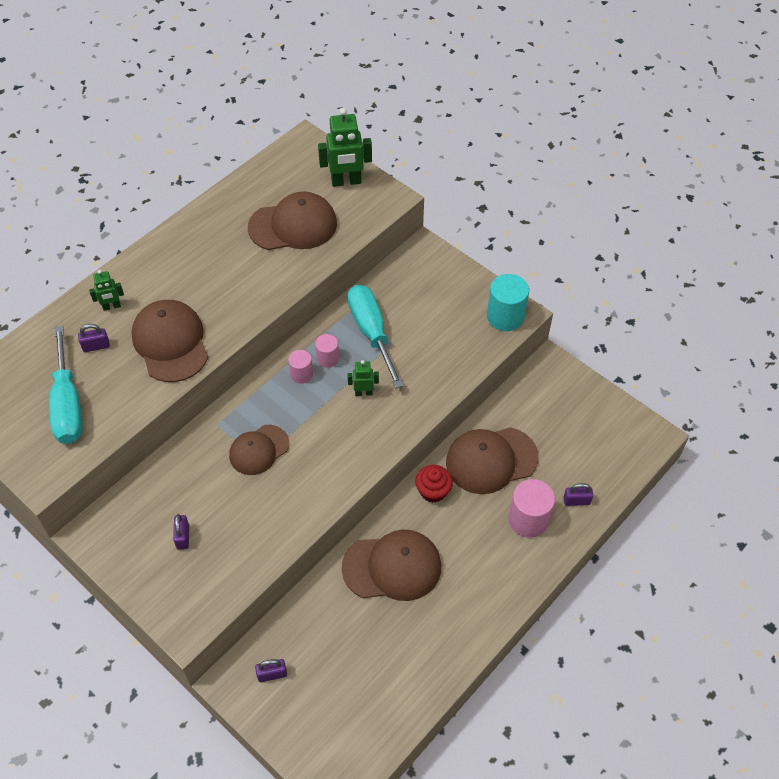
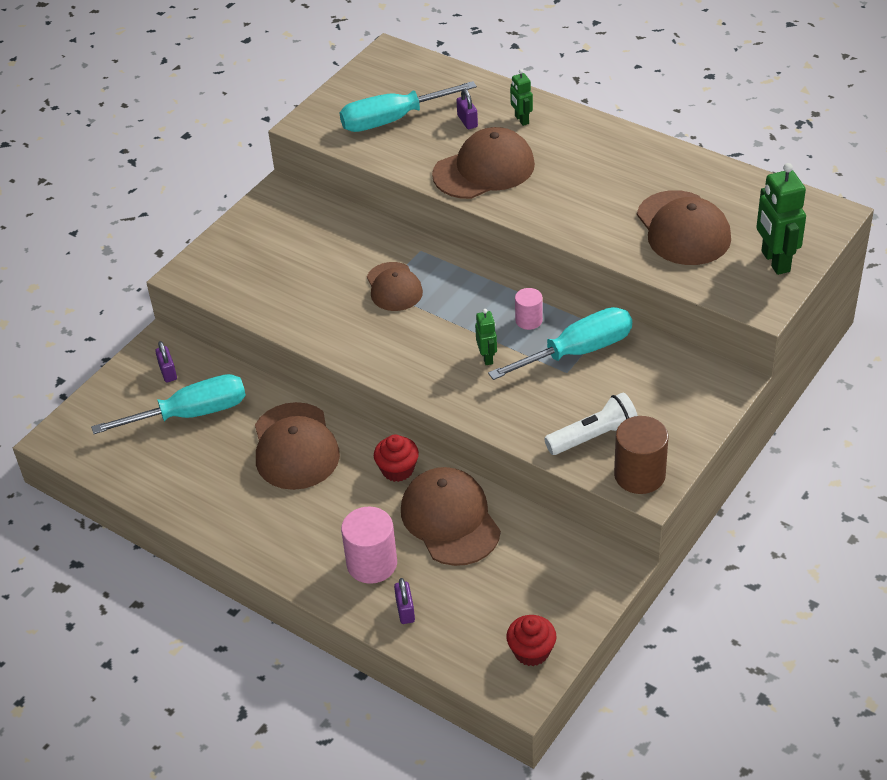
camera: 85 degrees right, 10 degrees down
purple padlock [173,514,189,550] -> none
brown cap [229,425,289,475] -> brown cap turned 150 degrees counterclockwise [367,262,423,311]
pink cylinder [288,350,313,384] -> none
turquoise cylinder [487,274,529,331] -> brown cylinder [614,416,669,494]
none -> turquoise screwdriver [91,374,246,434]
none -> red cupcake [506,615,556,666]
none -> white flashlight [544,393,638,455]

